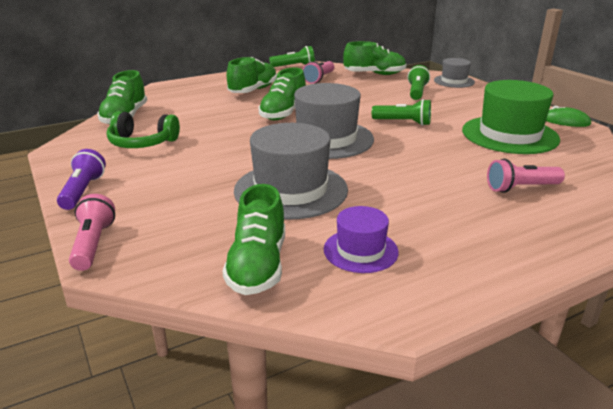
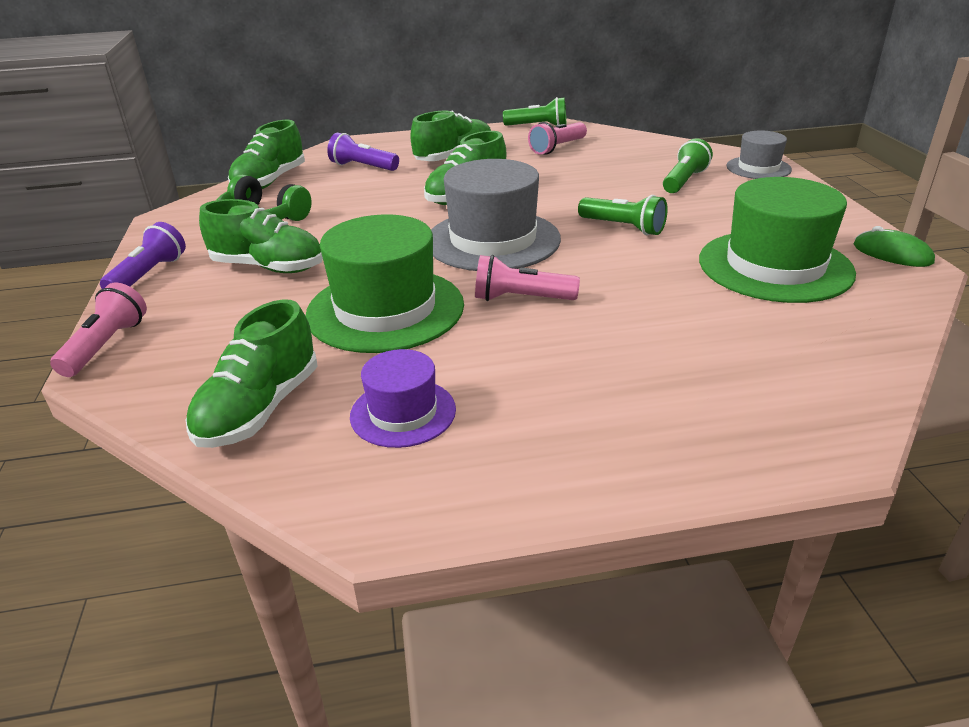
camera: 20 degrees right, 5 degrees up
grey hat [234,123,348,220] -> green hat [306,214,464,353]
green shoe [343,41,407,75] -> green shoe moved to [199,199,323,273]
pink flashlight [487,159,565,193] -> pink flashlight moved to [475,255,580,301]
none -> purple flashlight [327,133,399,171]

